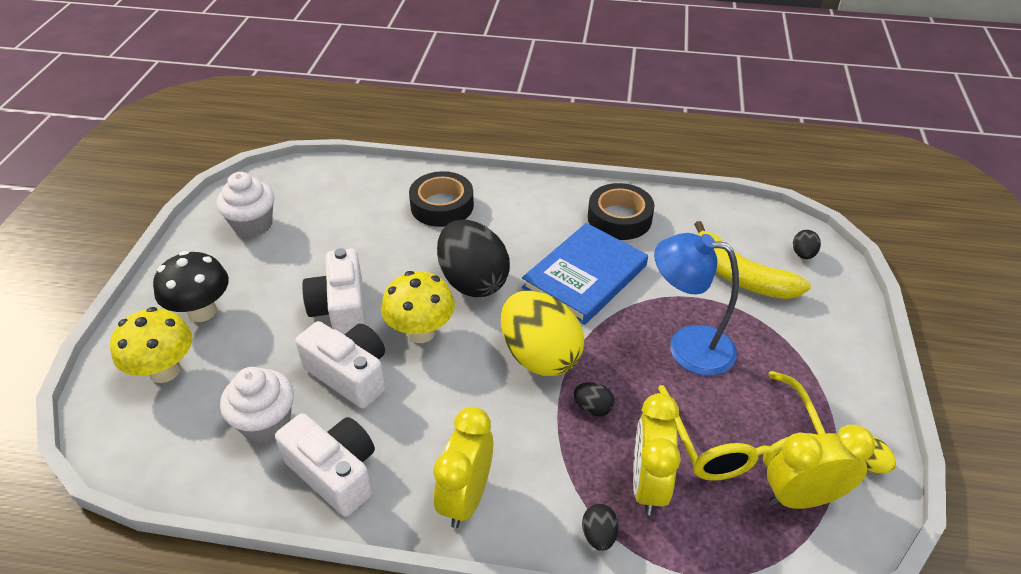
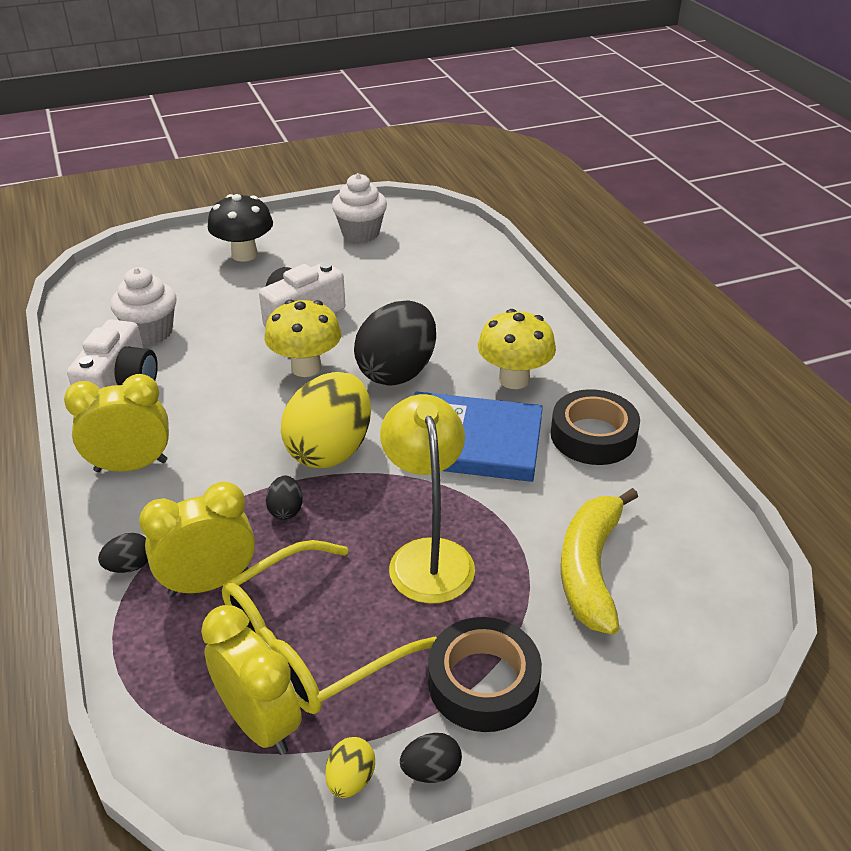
camera: 60 degrees right, 5 degrees down
yellow mushroom [110,307,192,383] -> yellow mushroom moved to [478,309,556,389]
white camera [295,321,386,409] -> none
black tape [409,171,474,227] -> black tape moved to [428,617,542,732]
blue lamp [654,233,739,376] -> yellow lamp [380,394,475,604]
black egg [793,230,821,259] -> black egg moved to [400,733,462,783]

